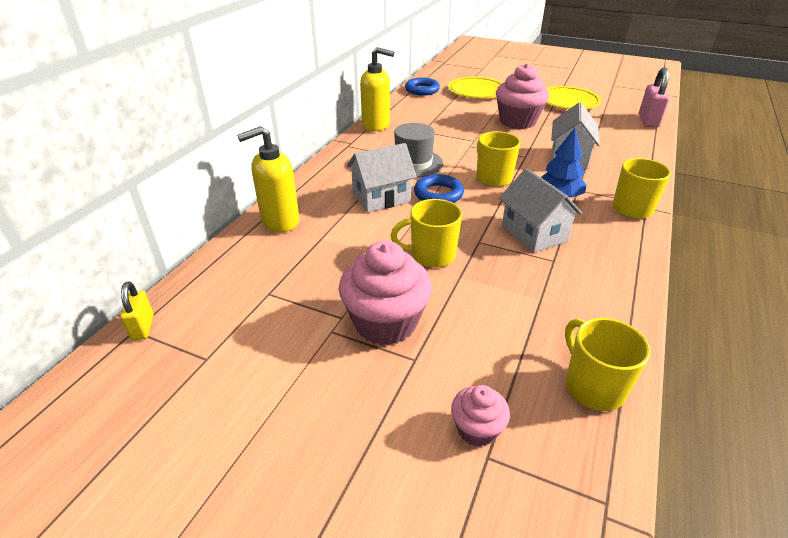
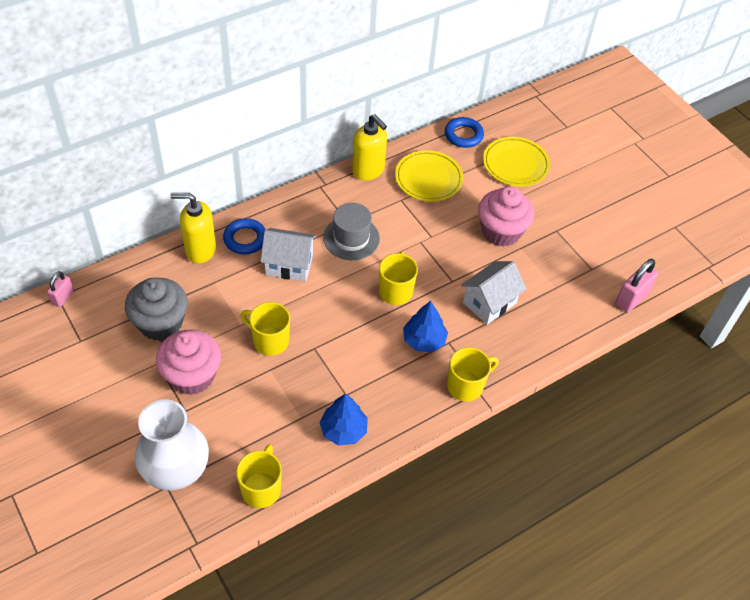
camera: 30 degrees right, 15 degrees up
yellow padlock [120,281,154,340] -> pink padlock [47,271,74,307]
blue ring [414,174,464,203] -> blue ring moved to [223,218,266,254]
pink cupcake [451,385,510,447] -> white vase [135,400,209,490]
white house [499,168,583,253] -> none
yellow plate [546,86,601,109] -> yellow plate moved to [395,150,464,202]
none -> grey cupcake [125,278,188,341]
none -> blue tree [319,393,368,446]

